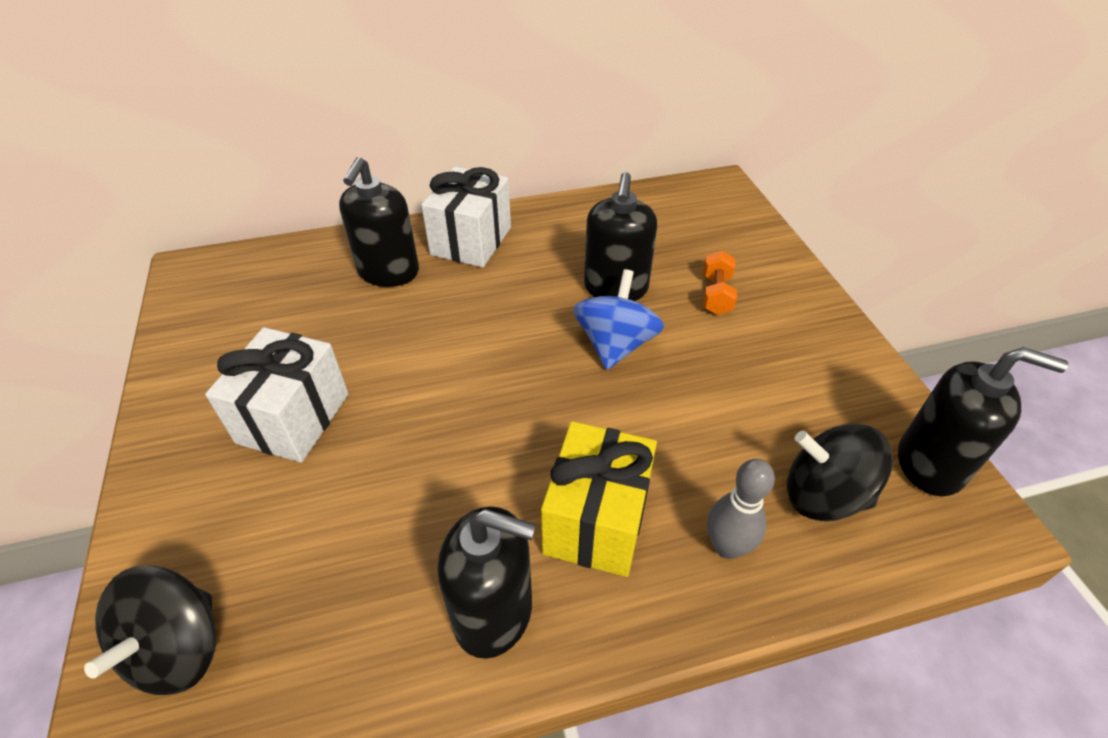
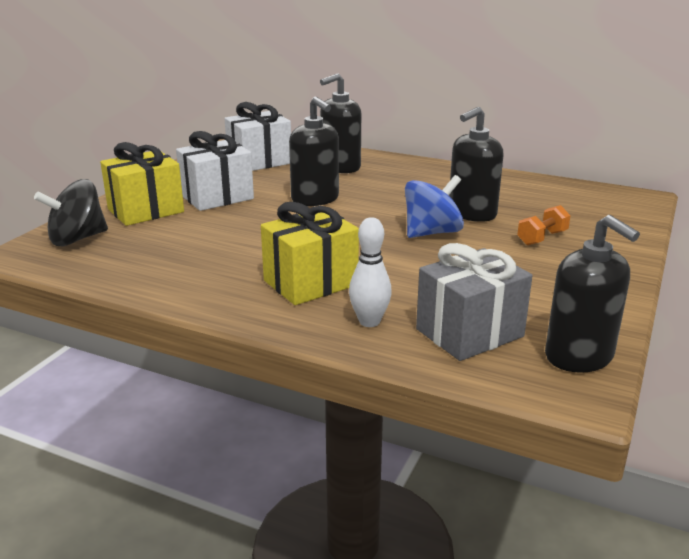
camera: 40 degrees right, 20 degrees down
white gift [421,166,511,268] -> white gift moved to [224,102,291,171]
black soap dispenser [437,506,536,659] -> black soap dispenser moved to [289,97,339,206]
grey bowling pin [707,459,775,559] -> white bowling pin [349,217,392,327]
black spinning top [787,424,893,522] -> grey gift [416,243,532,361]
none -> yellow gift [100,142,184,226]

